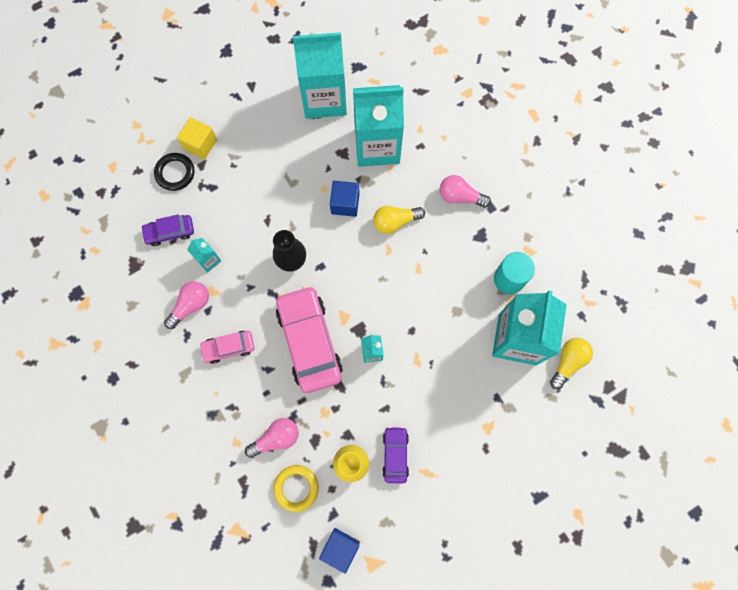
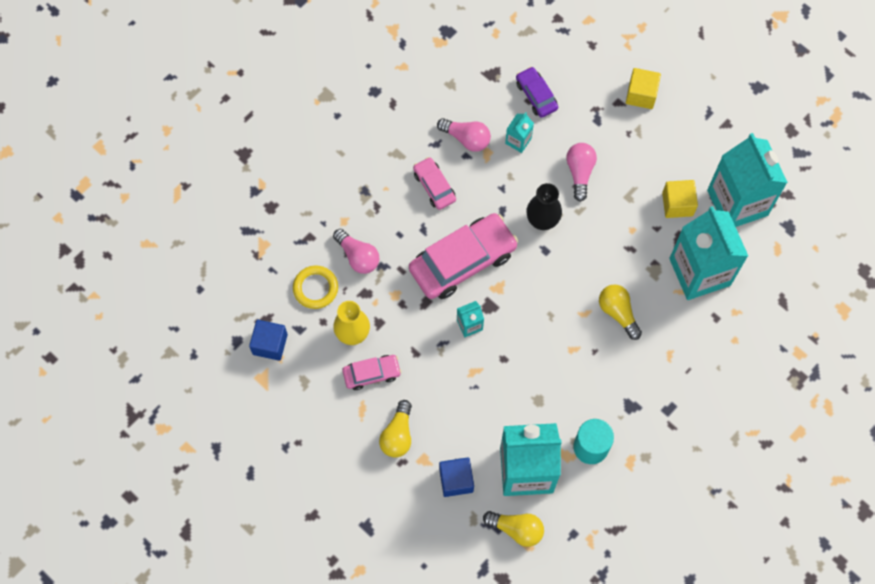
camera: 75 degrees right, 5 degrees down
black ring [154,153,194,191] -> none
blue cube [330,181,360,217] -> blue cube moved to [439,457,474,497]
purple car [382,426,409,483] -> pink car [342,355,402,390]
pink light bulb [440,175,491,208] -> pink light bulb moved to [566,143,597,202]
none -> yellow light bulb [379,400,412,458]
none -> yellow cube [662,180,698,218]

